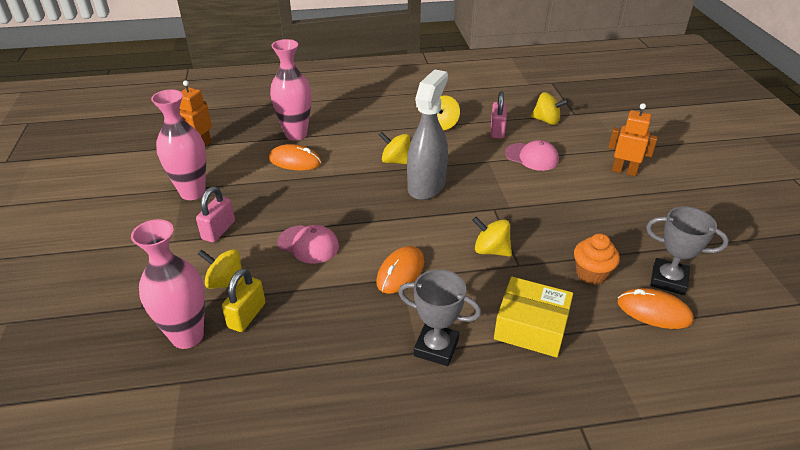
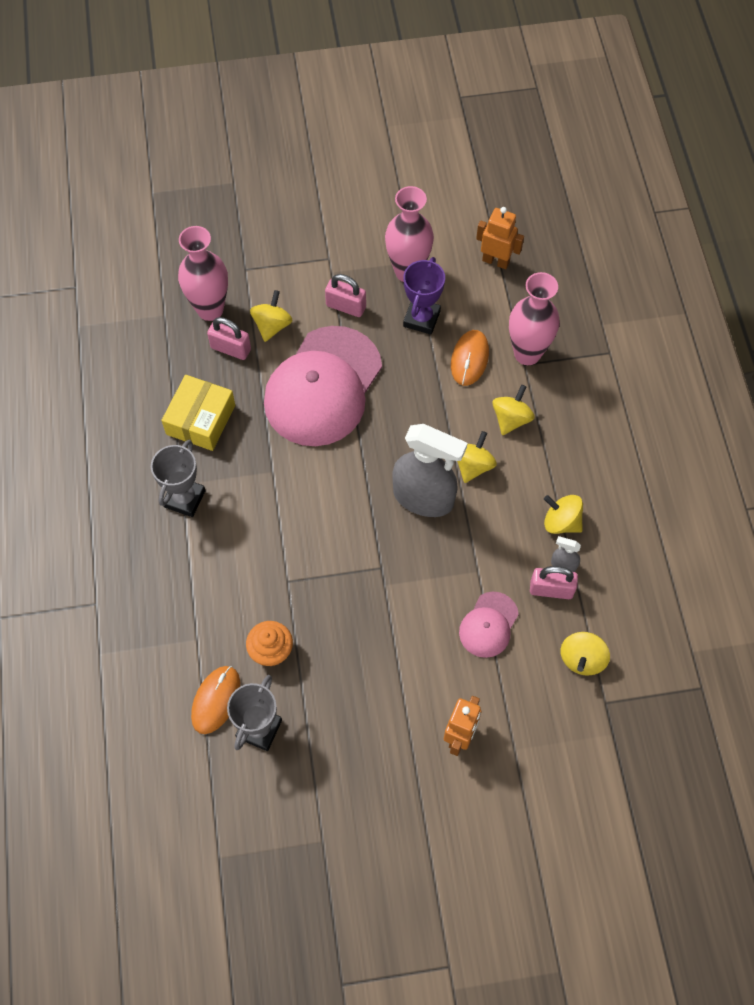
camera: 90 degrees right, 25 degrees up
yellow padlock [222,268,266,332] -> pink padlock [207,317,251,360]
pink cap [277,225,339,264] -> pink cap [264,326,382,446], size x2.15
orange mouse [376,246,424,294] -> none
yellow spinning top [472,217,512,256] -> yellow spinning top moved to [492,385,535,435]
yellow box [494,277,573,357] -> yellow box moved to [161,375,235,451]
none -> purple trophy [403,257,445,334]
none -> grey spray bottle [551,536,581,572]

